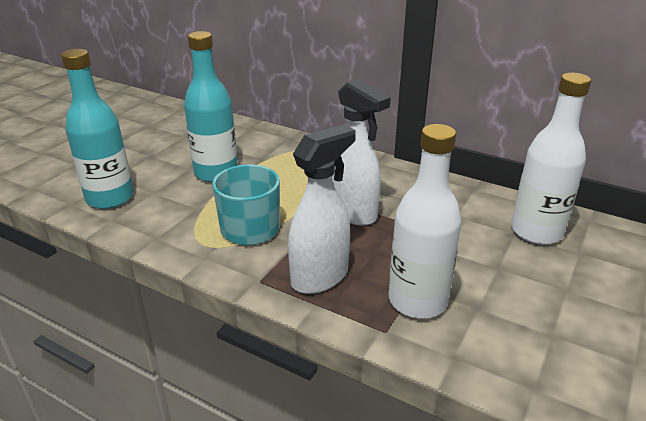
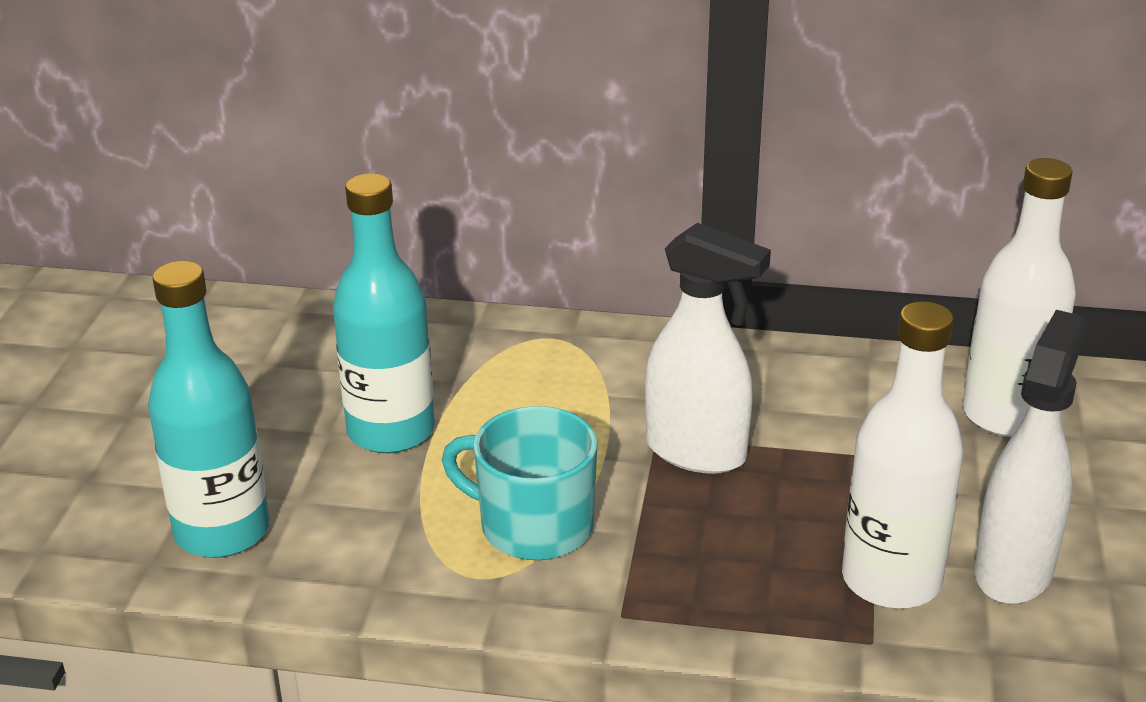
camera: 20 degrees left, 0 degrees up
white spray bottle [288,124,356,294] -> white spray bottle moved to [974,310,1088,604]

